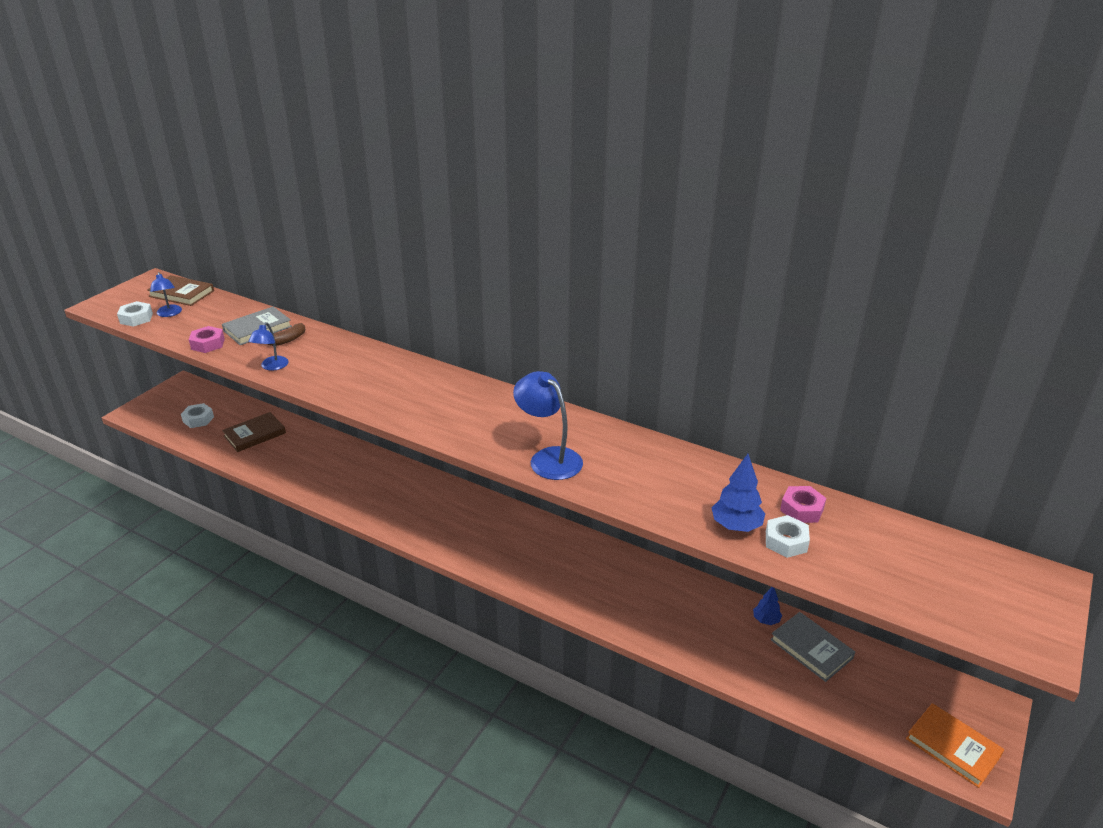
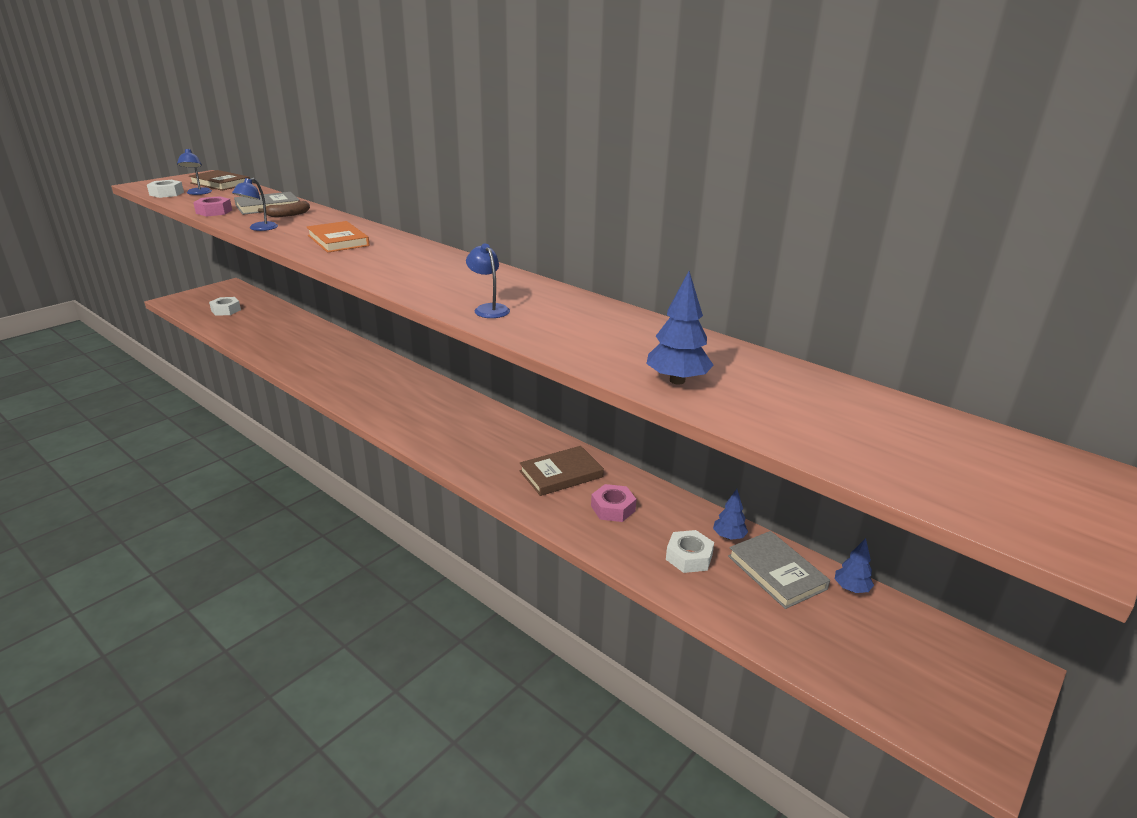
camera: 10 degrees right, 5 degrees down
brown book [222,412,286,452] -> brown book moved to [520,446,604,496]
blue lamp [513,371,583,480] -> blue lamp [466,244,510,318], size x0.59
white nut [766,515,810,558] -> white nut moved to [666,530,714,573]
pink nut [780,486,826,523] -> pink nut moved to [591,484,636,522]
orange book [906,703,1004,788] -> orange book moved to [307,221,369,253]
none -> blue tree [835,538,874,593]

